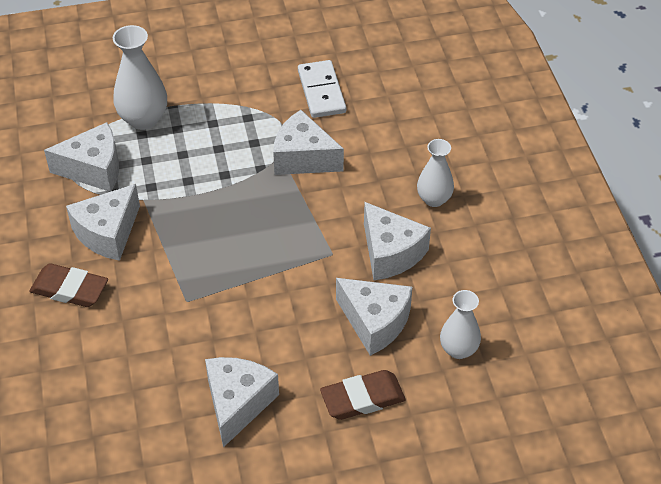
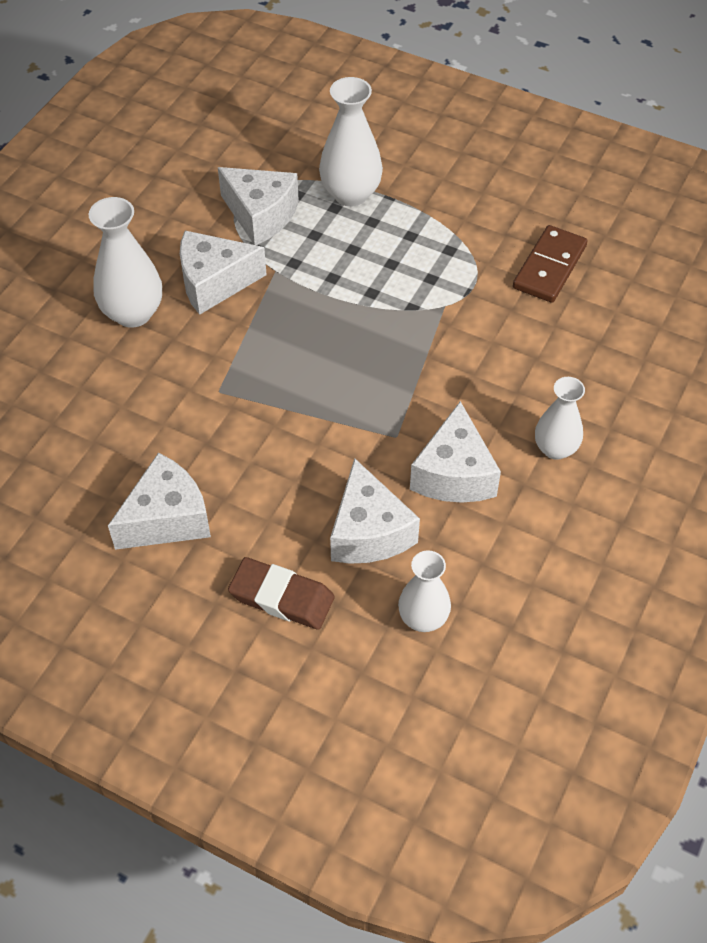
camera: 40 degrees right, 5 degrees up
brown eraser [29,263,108,307] -> white vase [89,197,162,328]
white cheese [273,110,344,175] -> none
white domino [298,60,346,118] -> brown domino [513,225,587,303]

